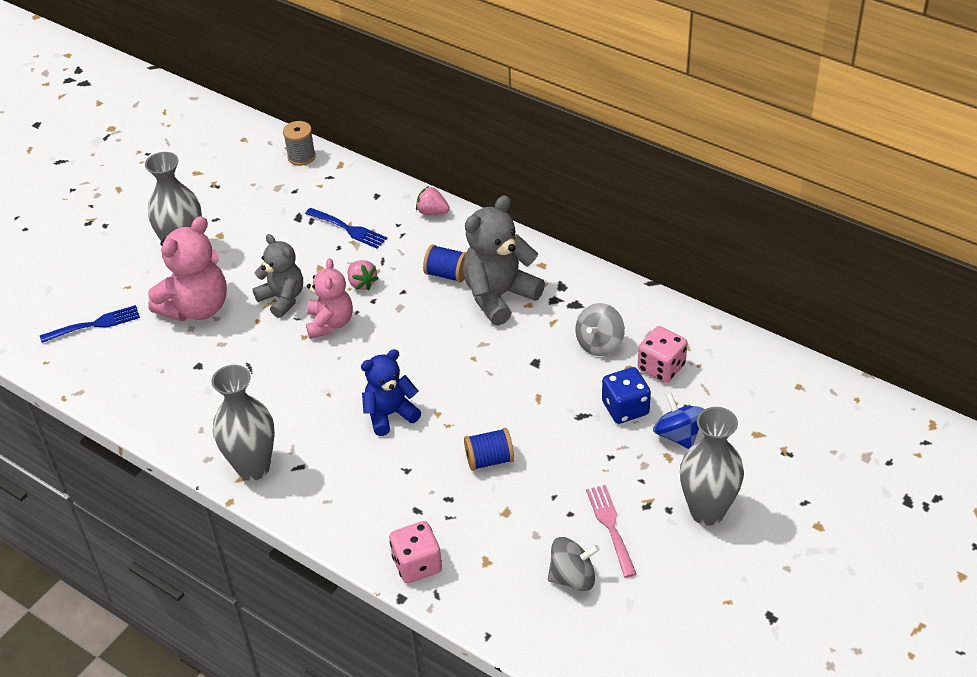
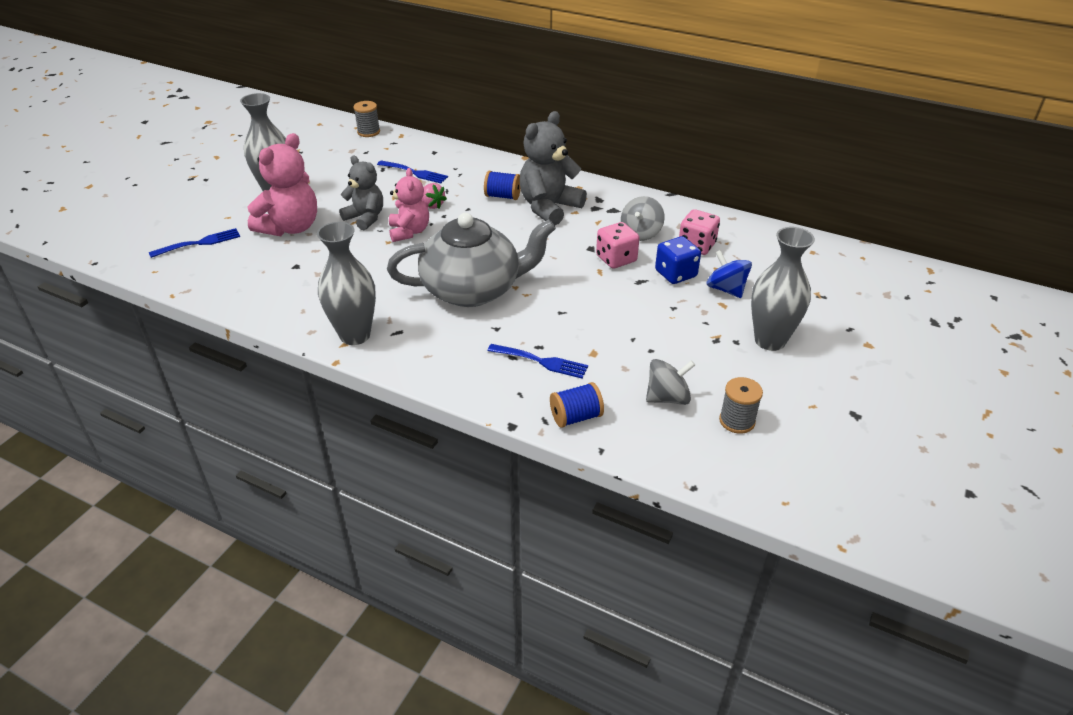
camera: 10 degrees left, 5 degrees down
blue teddy bear [361,349,421,436] -> grey teapot [387,213,556,307]
pink dice [389,521,442,583] -> pink dice moved to [596,222,640,269]
pink strawberry [416,186,450,215] -> none
blue spool [464,428,514,471] -> blue spool moved to [550,382,604,428]
pink fork [586,485,636,578] -> none
none -> blue fork [487,344,588,379]
none -> grey spool [719,377,763,434]

